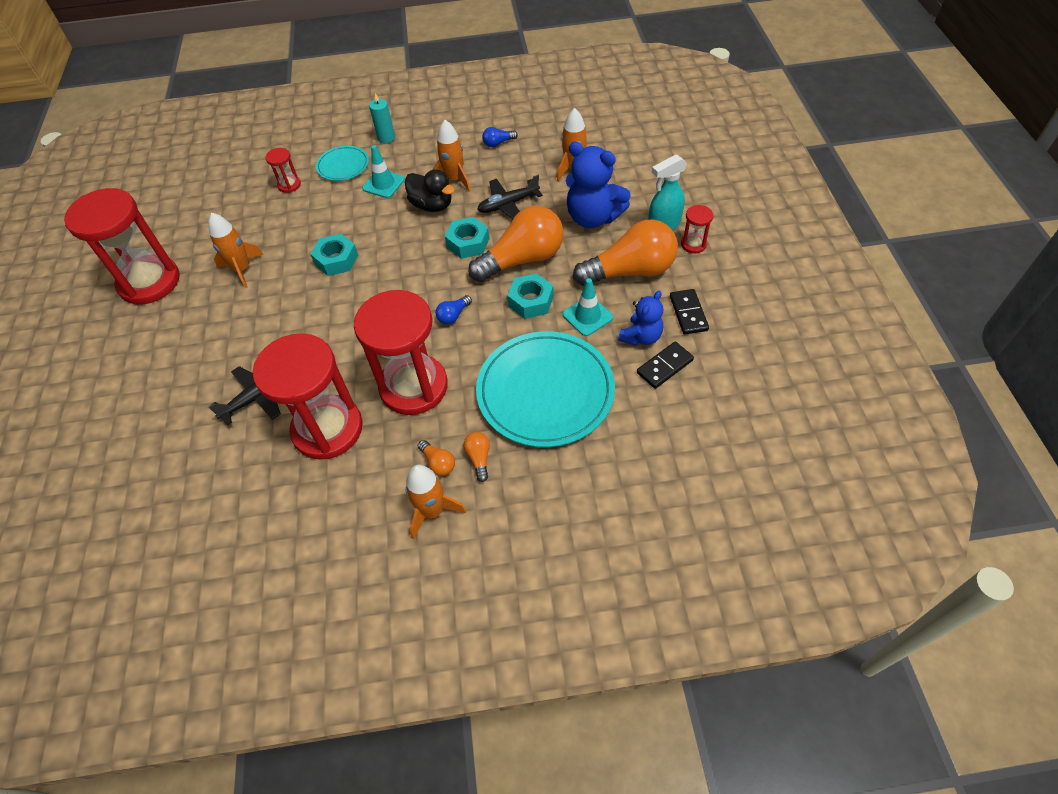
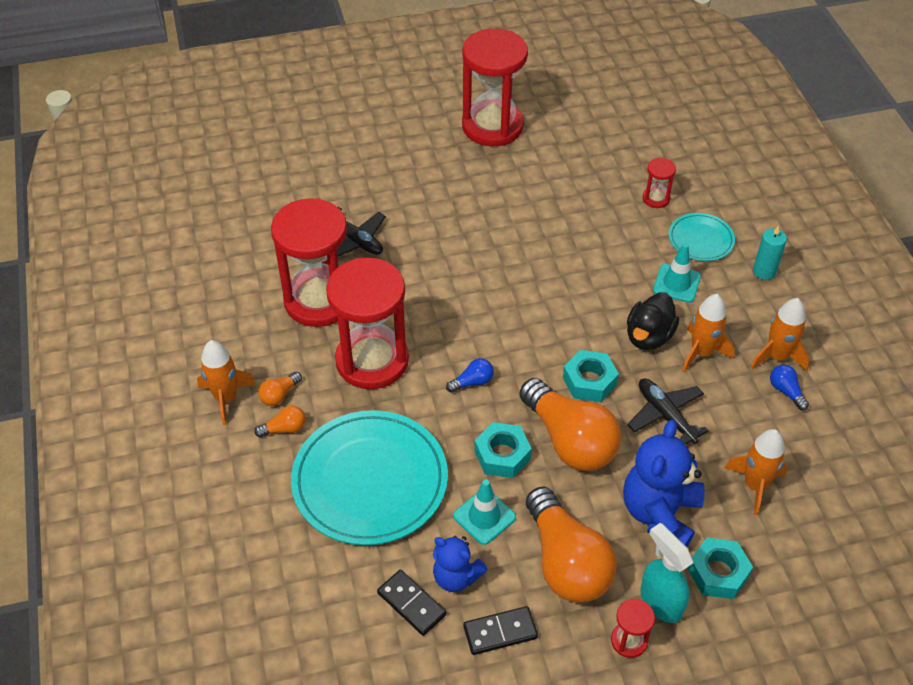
camera: 80 degrees right, 5 degrees down
orange rocket [208,213,263,288] -> orange rocket moved to [750,298,810,371]
turquoise nut [310,234,358,276] -> turquoise nut moved to [688,538,753,599]
blue light bulb [435,295,472,325] -> blue light bulb turned 120 degrees clockwise [446,358,494,393]

